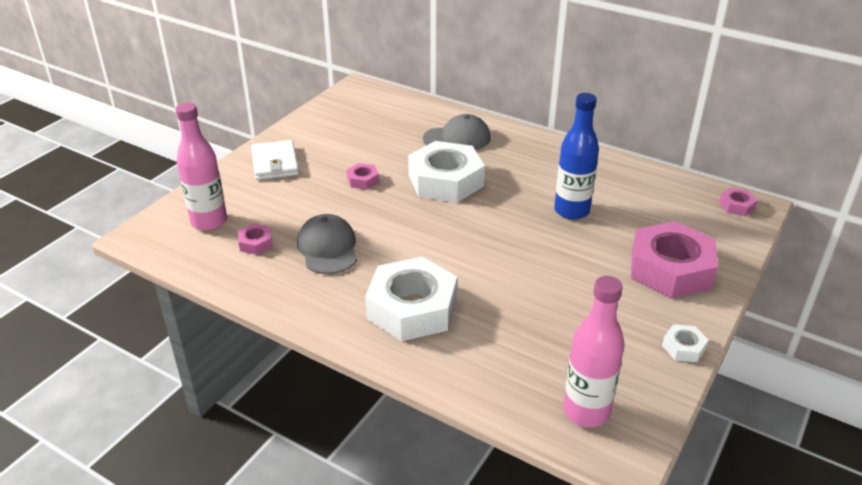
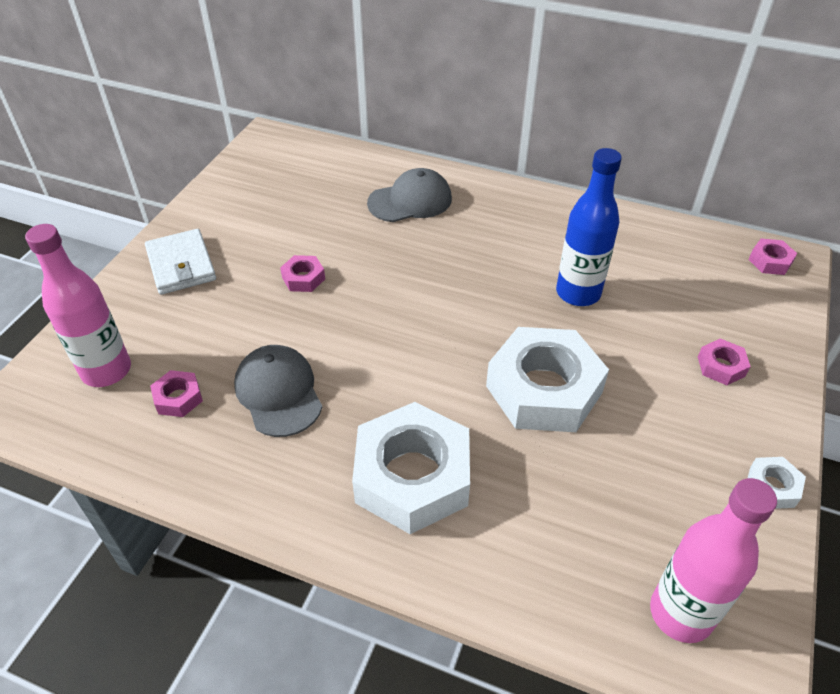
camera: 10 degrees left, 10 degrees up
white nut [408,141,485,203] -> white nut moved to [486,327,609,432]
pink nut [631,221,718,299] -> pink nut [698,338,751,385], size x0.43

